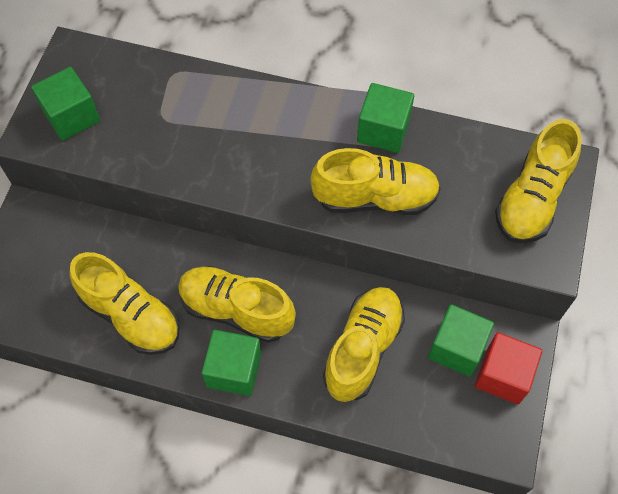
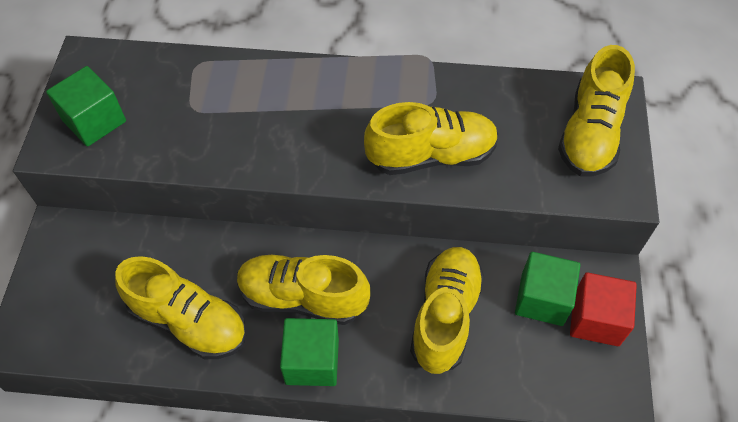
camera: 10 degrees left, 5 degrees down
green cube [357,83,414,153] -> none

